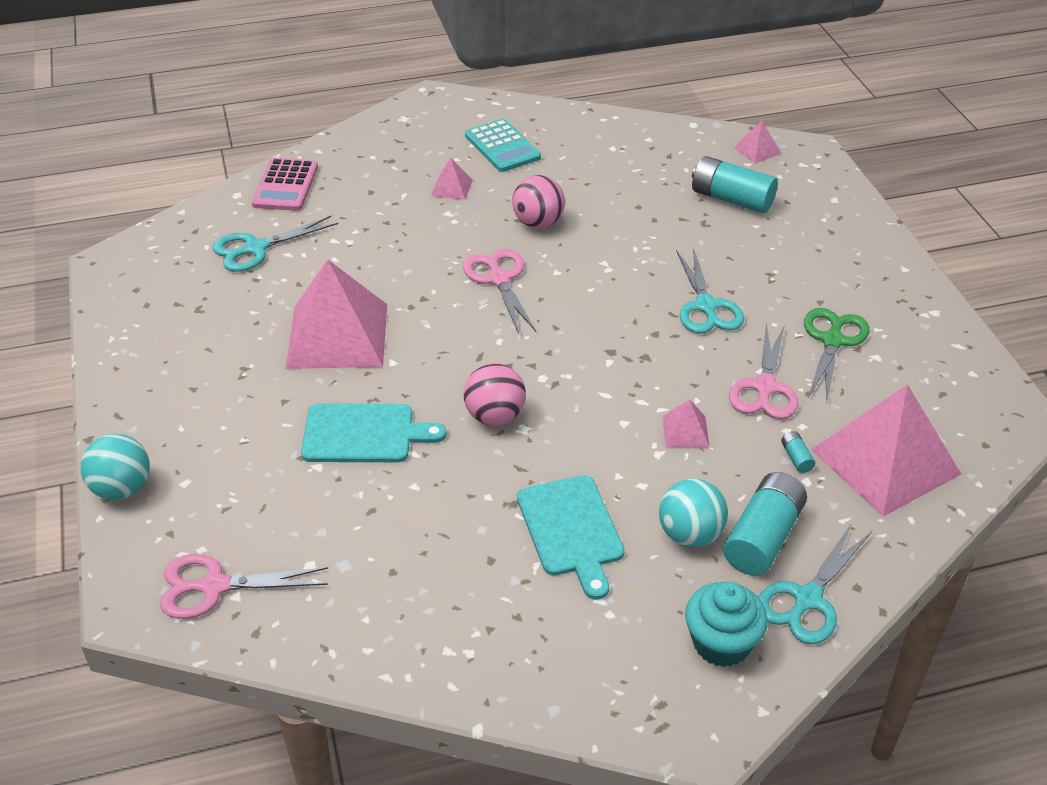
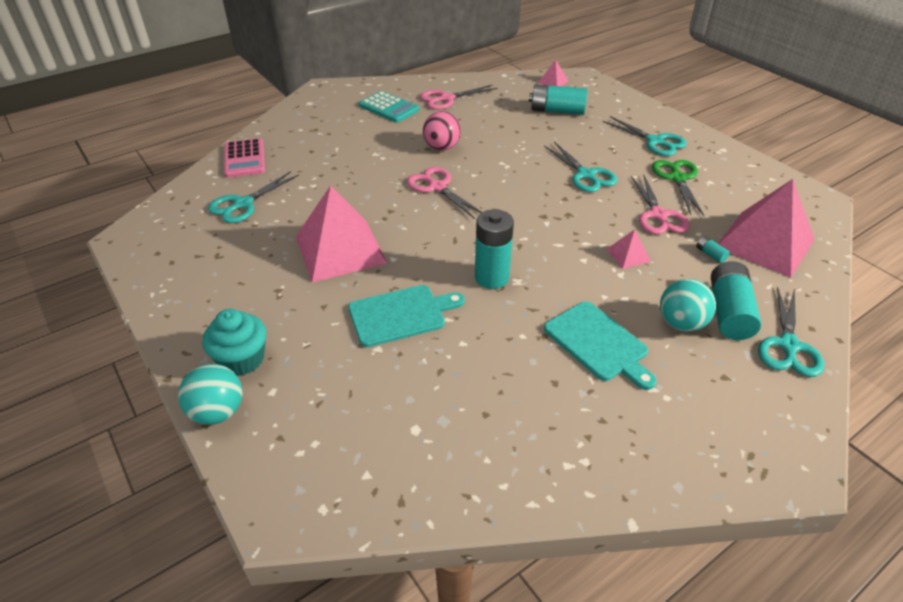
camera: 20 degrees left, 0 degrees up
pink scissors [160,554,329,619] -> pink scissors moved to [420,85,498,110]
pink pyramid [431,157,473,200] -> none
pink ball [464,363,526,426] -> turquoise battery [475,209,514,289]
turquoise cupcake [685,582,768,667] -> turquoise cupcake moved to [202,309,267,376]
none -> turquoise scissors [603,116,687,156]

